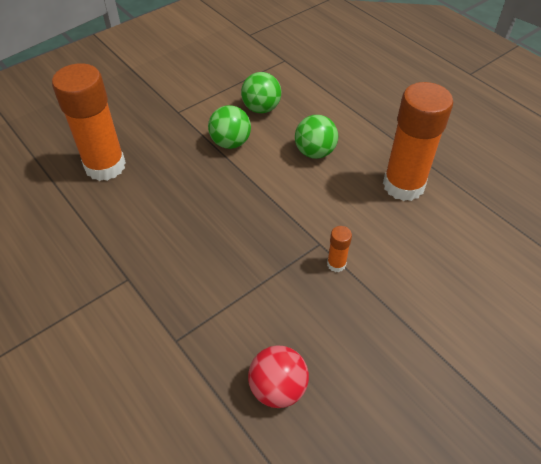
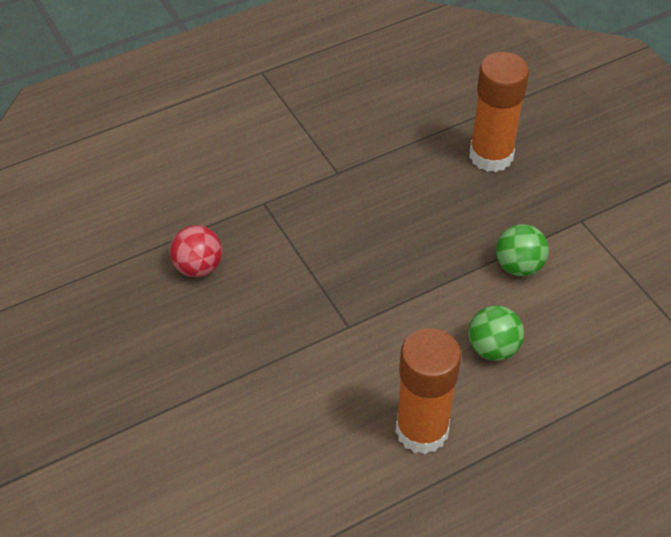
camera: 100 degrees right, 0 degrees up
green ball [241,72,281,113] -> none
orange glue stick [327,226,352,272] -> none

